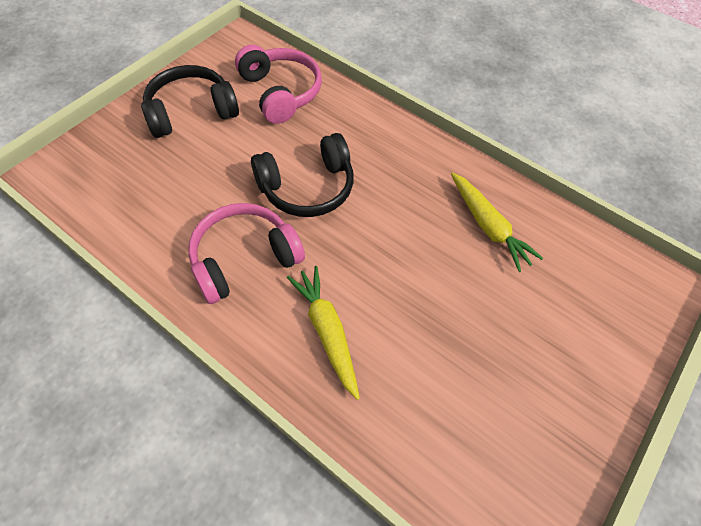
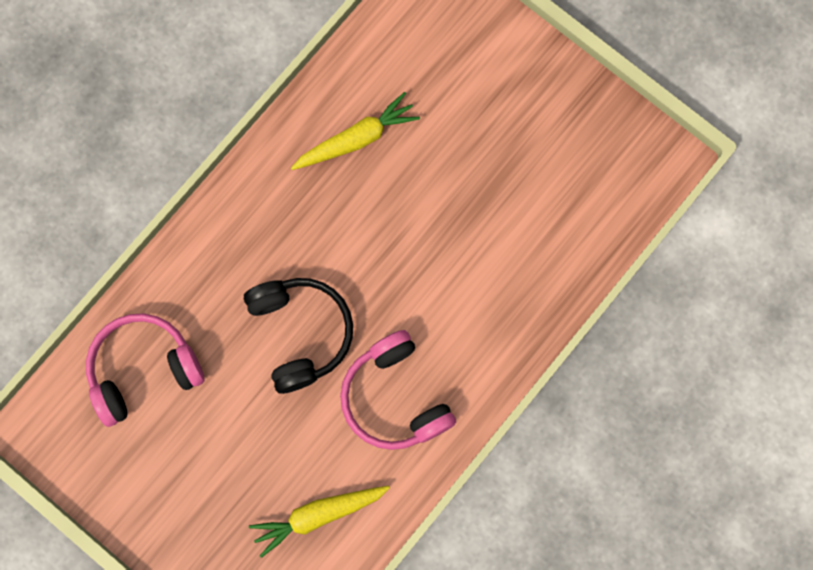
camera: 85 degrees left, 20 degrees up
black headphones [141,65,239,138] -> none
yellow carrot [287,266,360,400] -> yellow carrot moved to [249,486,390,558]

